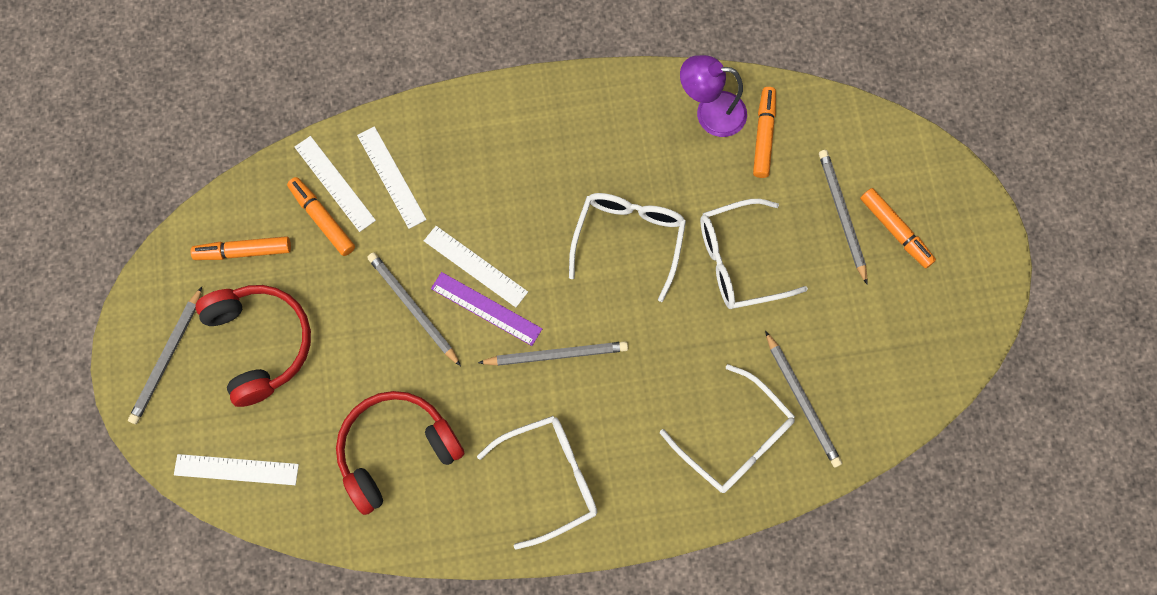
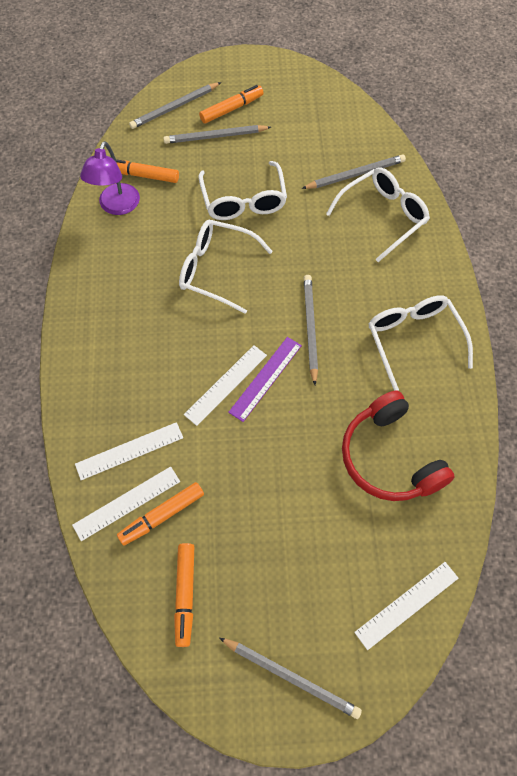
camera: 85 degrees left, 10 degrees down
white ruler [174,454,299,485] -> white ruler turned 45 degrees clockwise [354,562,459,650]
red headphones [195,285,311,407] -> none
grey pencil [367,252,461,366] -> grey pencil moved to [129,82,221,129]

